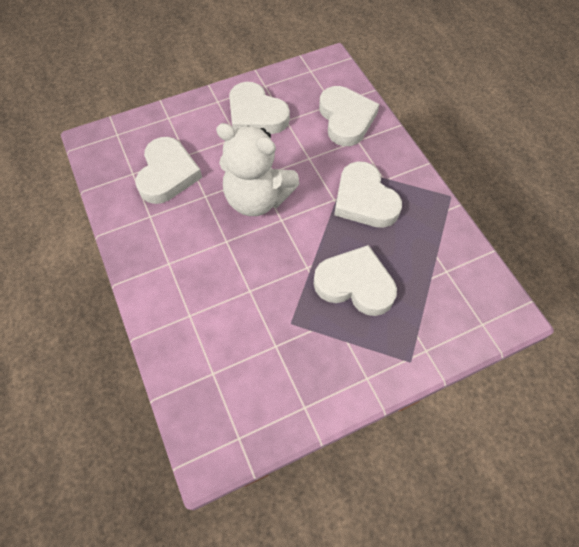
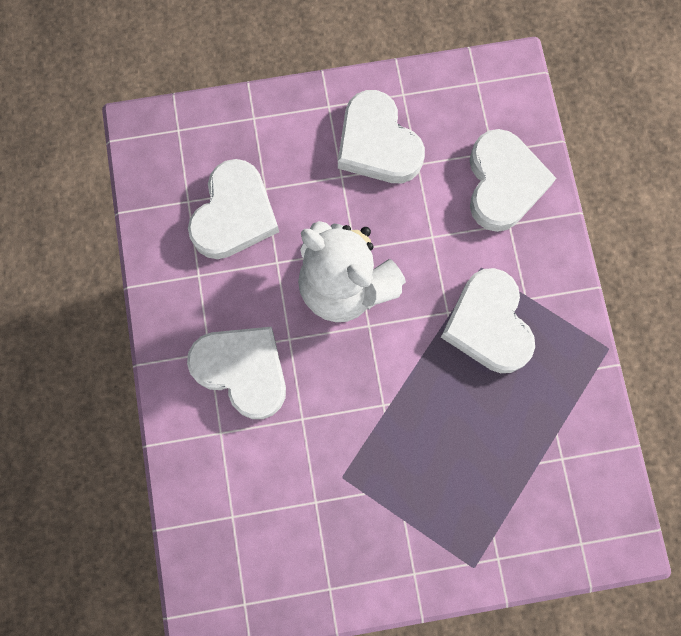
camera: 15 degrees right, 15 degrees up
white heart [313,245,397,316] -> white heart moved to [187,327,286,419]

